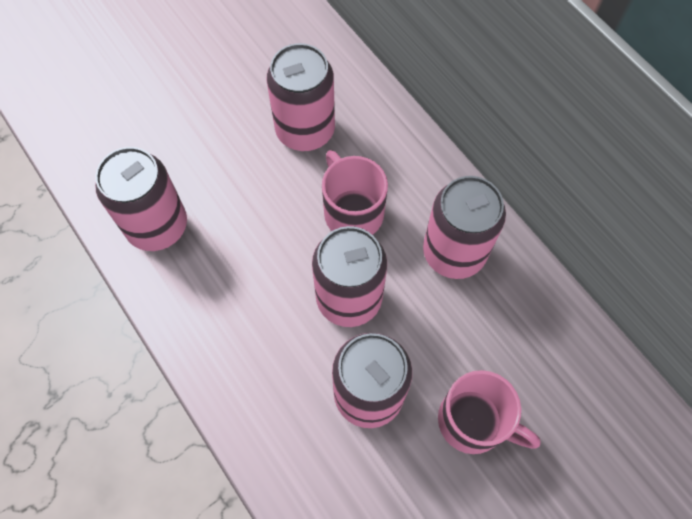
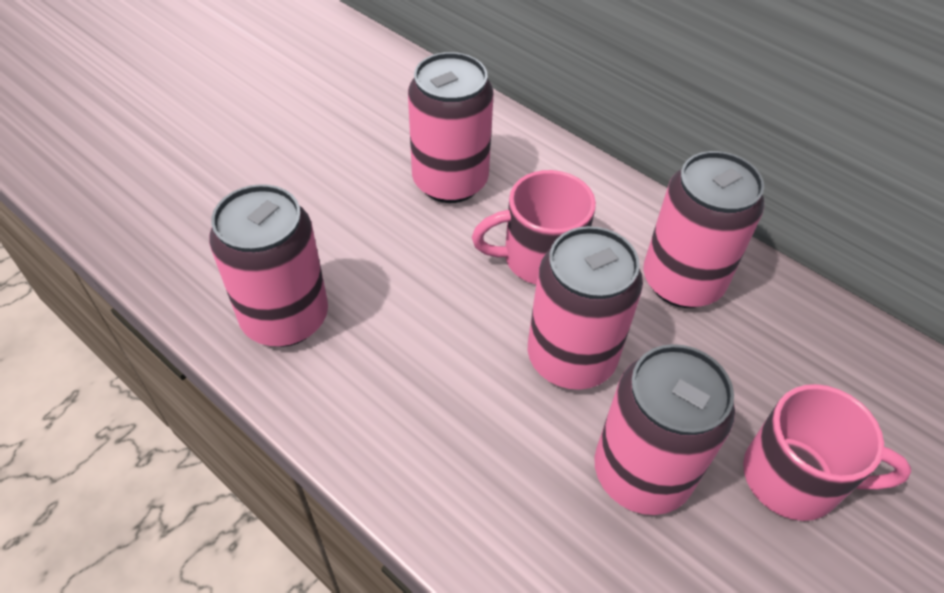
camera: 15 degrees left, 15 degrees down
pink mug [322,150,388,235] -> pink mug turned 60 degrees counterclockwise [472,170,596,284]

